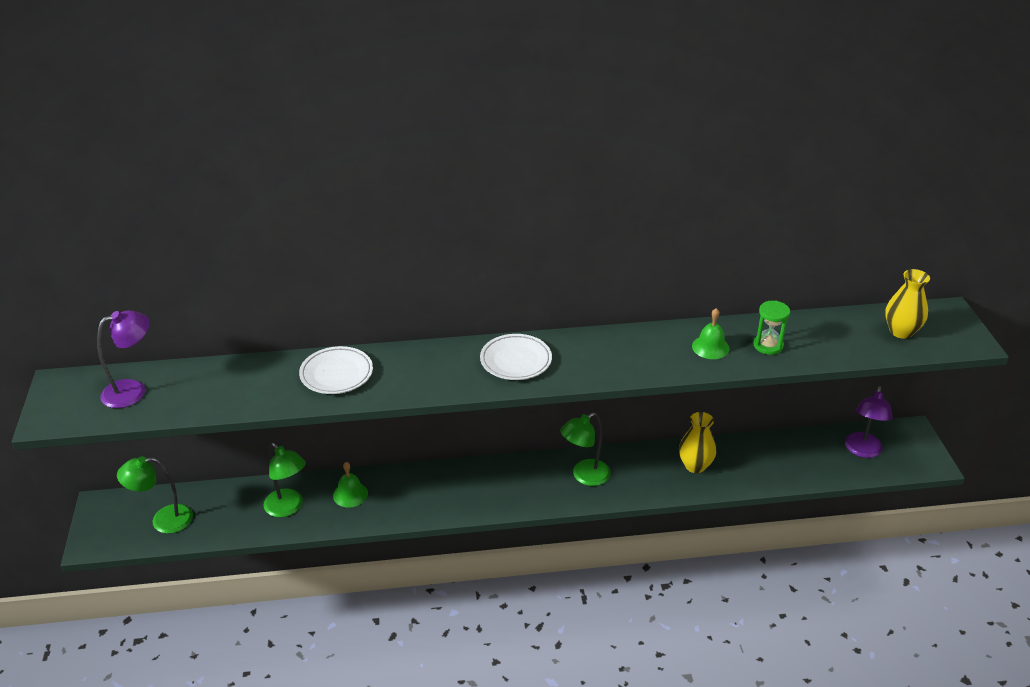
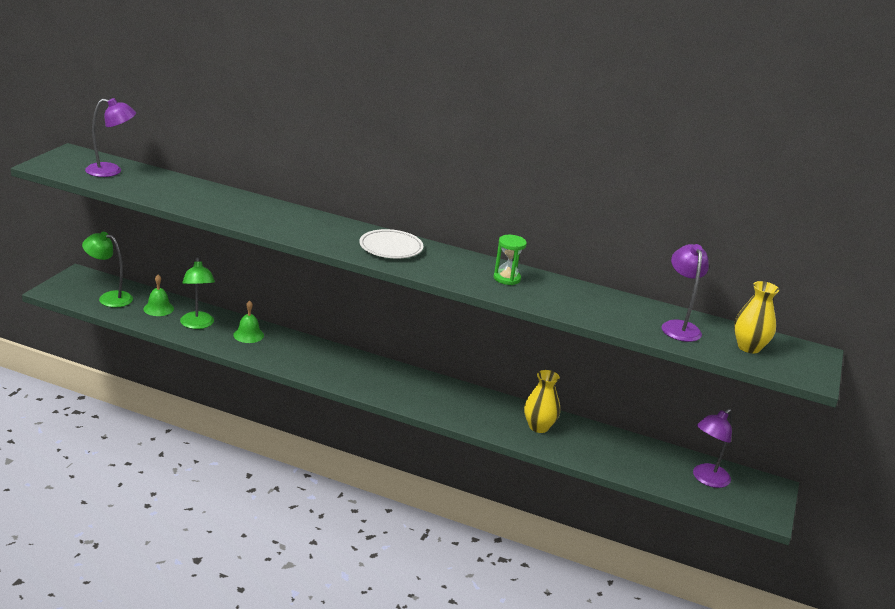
camera: 25 degrees right, 10 degrees down
white plate [299,346,373,394] -> none
green lamp [560,413,611,486] -> none
green bell [692,308,730,359] -> green bell moved to [143,275,174,316]
green hourglass [754,301,790,355] -> green hourglass moved to [494,235,527,285]
none -> purple lamp [662,244,709,342]

